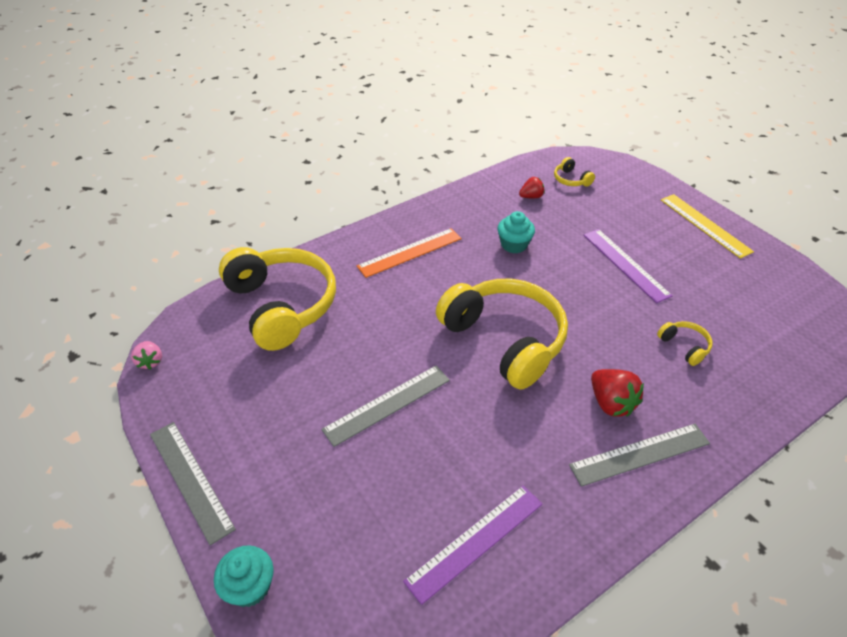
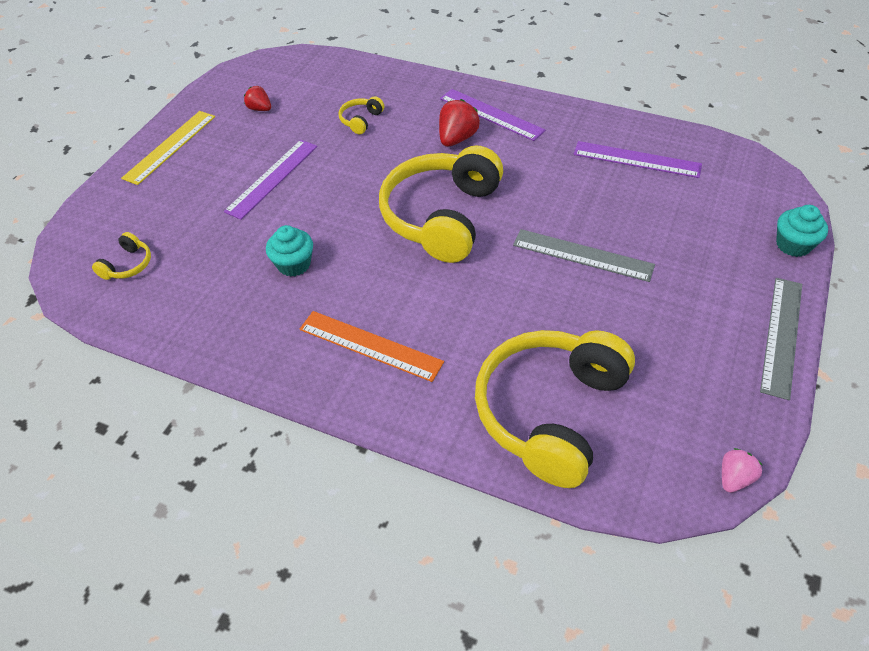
camera: 120 degrees left, 5 degrees up
red strawberry [519,177,545,198] -> red strawberry moved to [244,86,271,111]
grey ruler [569,424,710,487] -> purple ruler [440,89,546,141]

